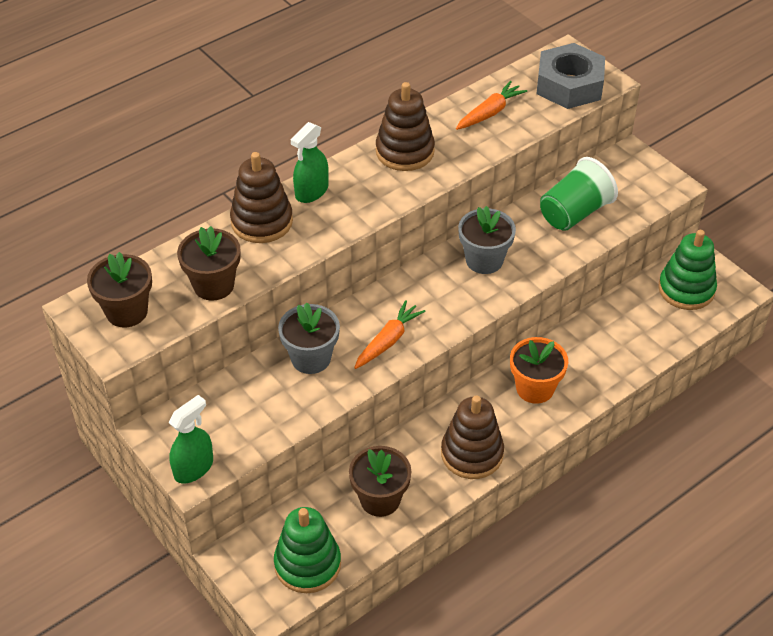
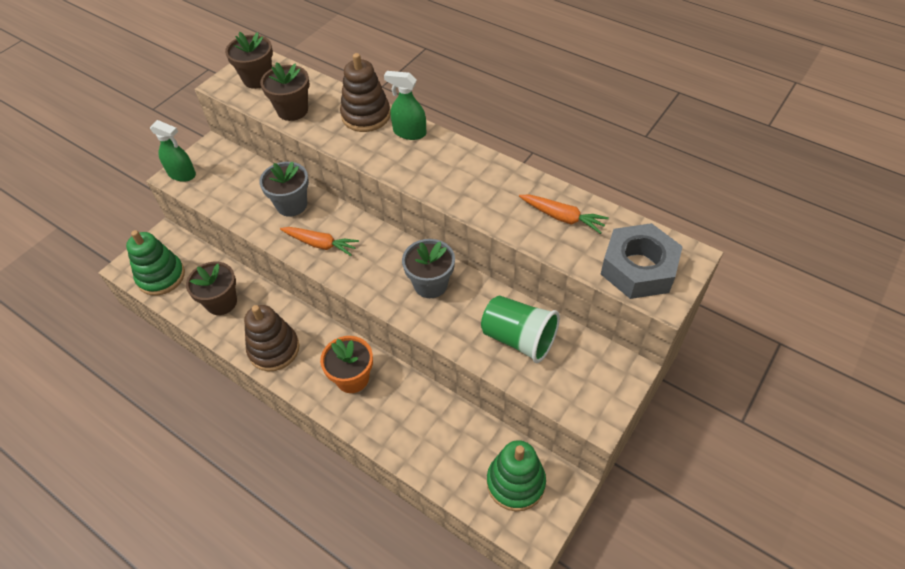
camera: 75 degrees right, 5 degrees up
brown stacking toy [376,82,435,171] -> none

